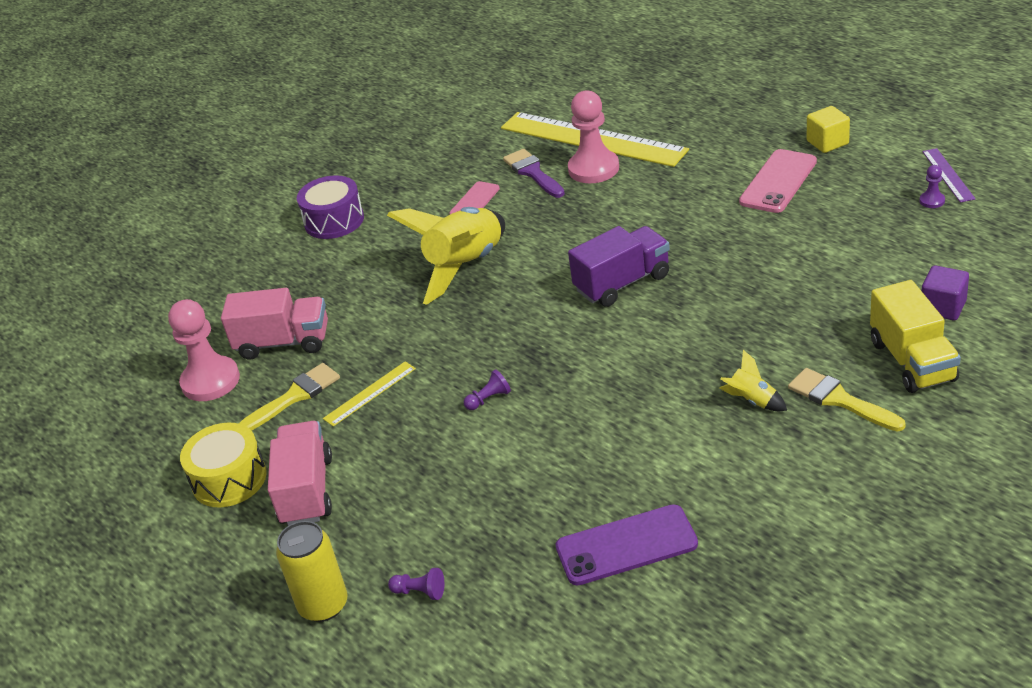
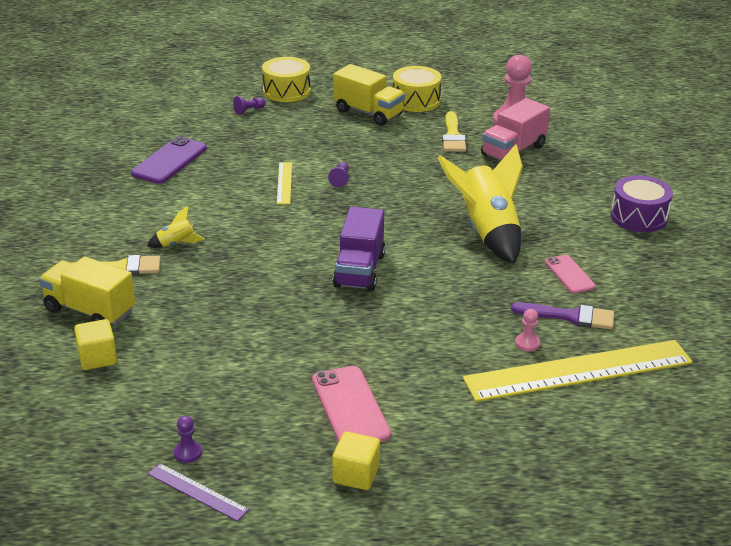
camera: 125 degrees right, 5 degrees down
pink truck [268,421,332,526] -> yellow truck [333,64,405,126]
yellow can [276,521,348,622] -> yellow drum [262,57,310,102]
yellow ruler [323,361,416,427] -> yellow ruler moved to [277,162,292,204]
pink pawn [568,90,619,183] -> pink pawn [515,309,540,351], size x0.44
purple cube [922,265,969,321] -> yellow cube [74,319,117,370]

